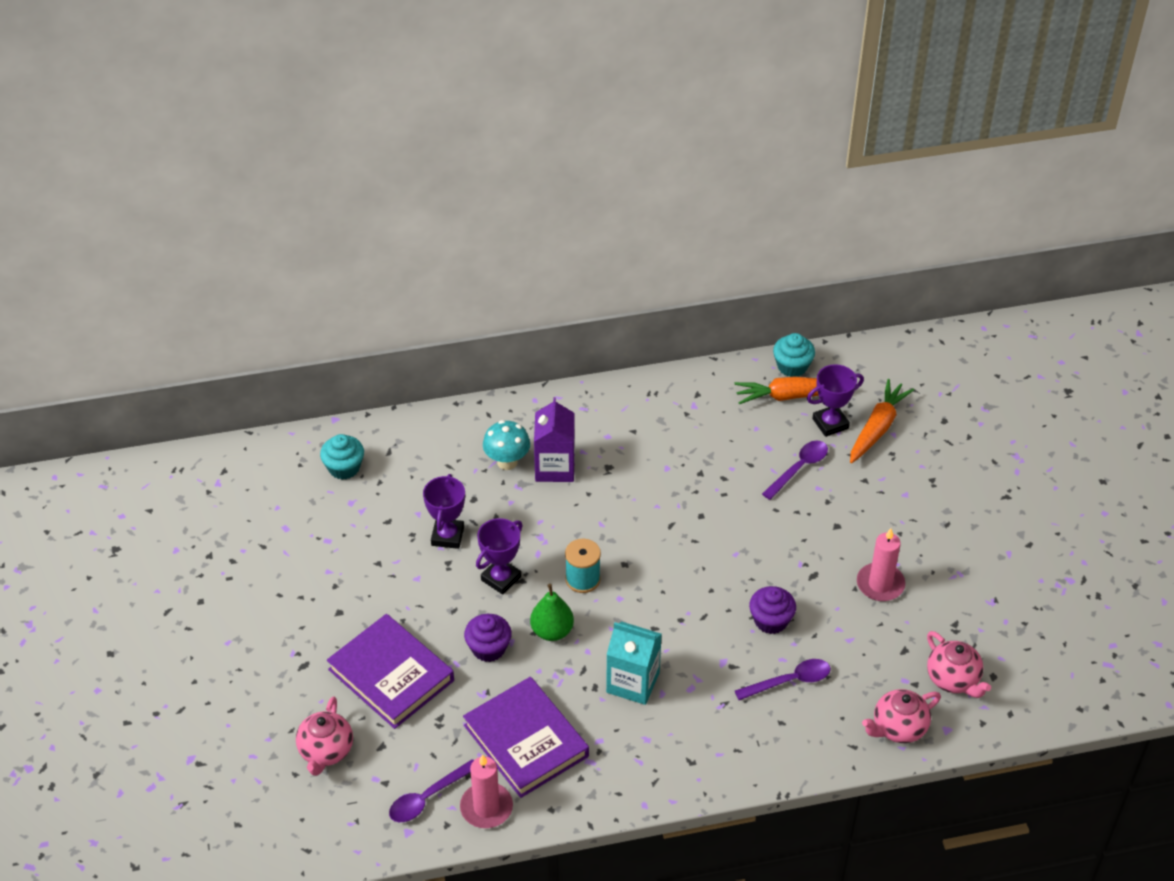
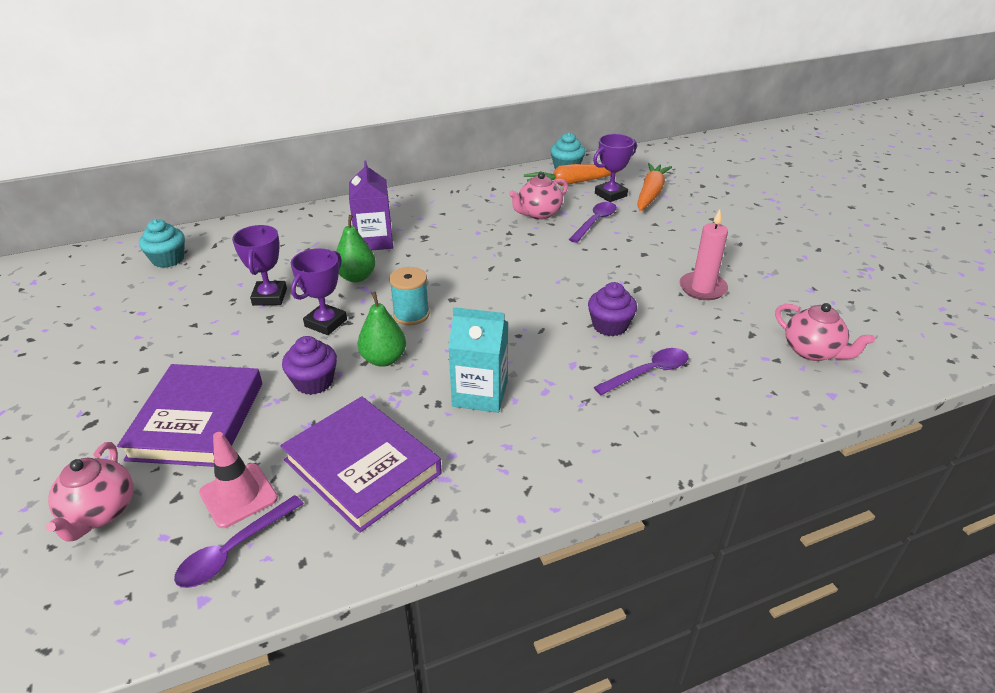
camera: 10 degrees left, 10 degrees down
purple book [327,614,454,729] -> purple book turned 60 degrees clockwise [117,364,262,467]
pink candle [460,754,513,828] -> none
turquoise mushroom [483,420,530,470] -> none
pink teapot [862,689,941,743] -> pink teapot moved to [509,172,568,220]
none -> pink traffic cone [199,432,278,528]
none -> green pear [336,215,376,282]

